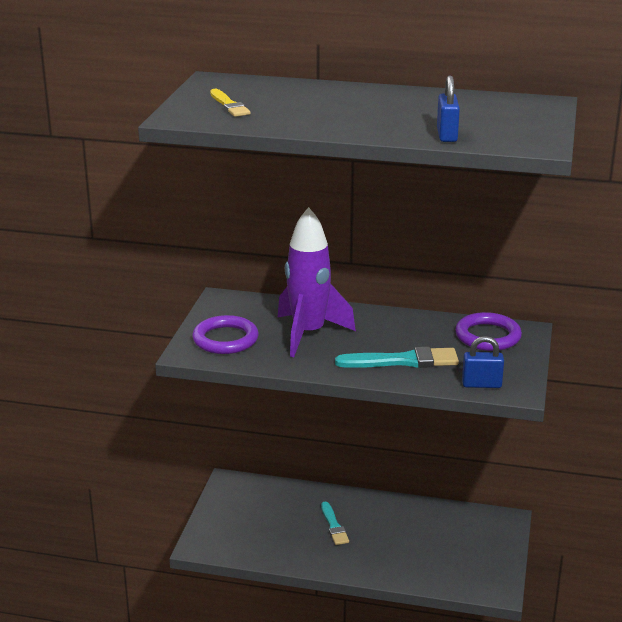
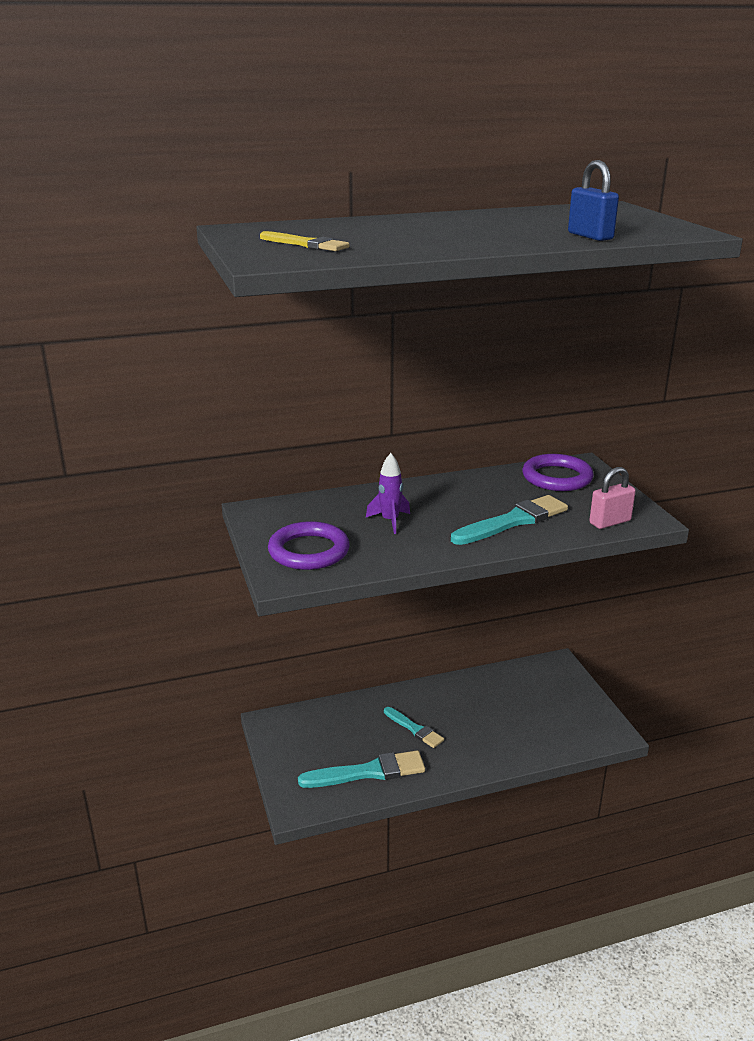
camera: 30 degrees left, 0 degrees up
purple rocket [278,207,356,357] -> purple rocket [366,453,410,534], size x0.46
blue padlock [462,336,504,388] -> pink padlock [589,467,636,529]
none -> turquoise brush [298,750,425,788]

